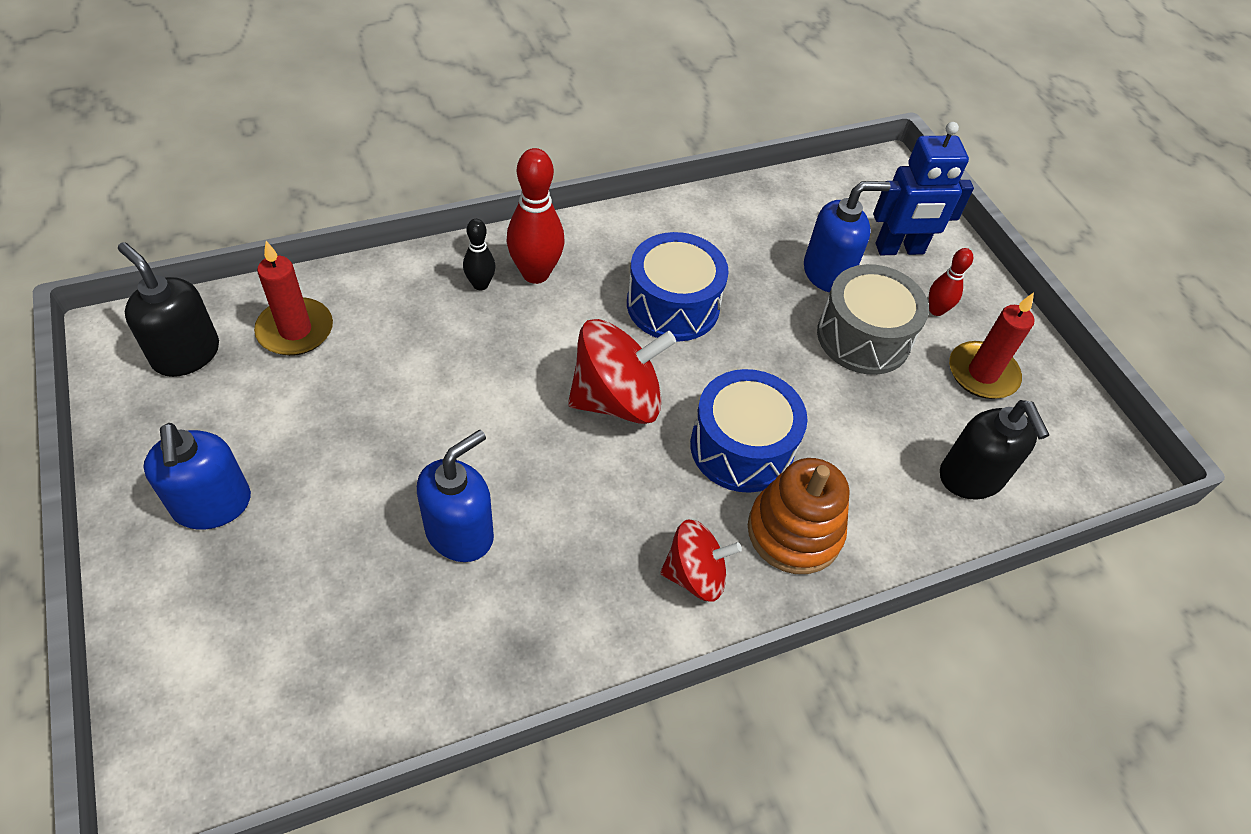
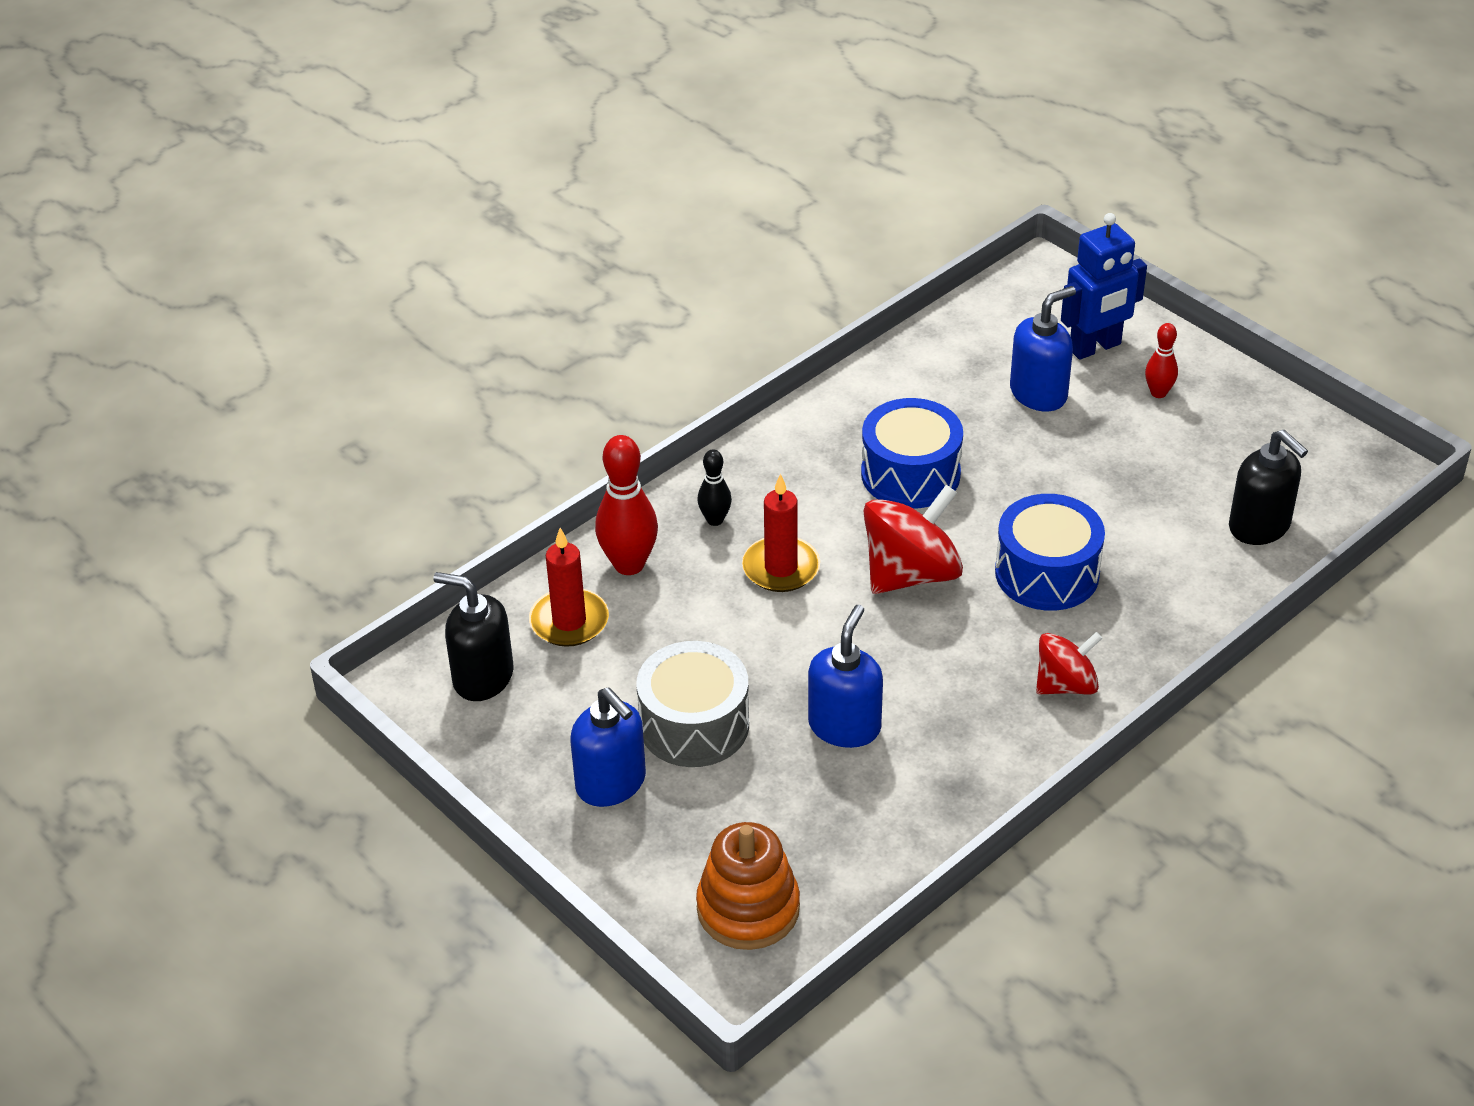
camera: 15 degrees left, 10 degrees down
red bowling pin [507,148,564,284] -> red bowling pin moved to [595,435,658,575]
orange stacking toy [748,458,849,574] -> orange stacking toy moved to [696,822,800,950]
grey drum [817,264,929,375] -> grey drum moved to [637,641,749,767]
red candle [949,292,1035,399] -> red candle moved to [742,474,820,592]

